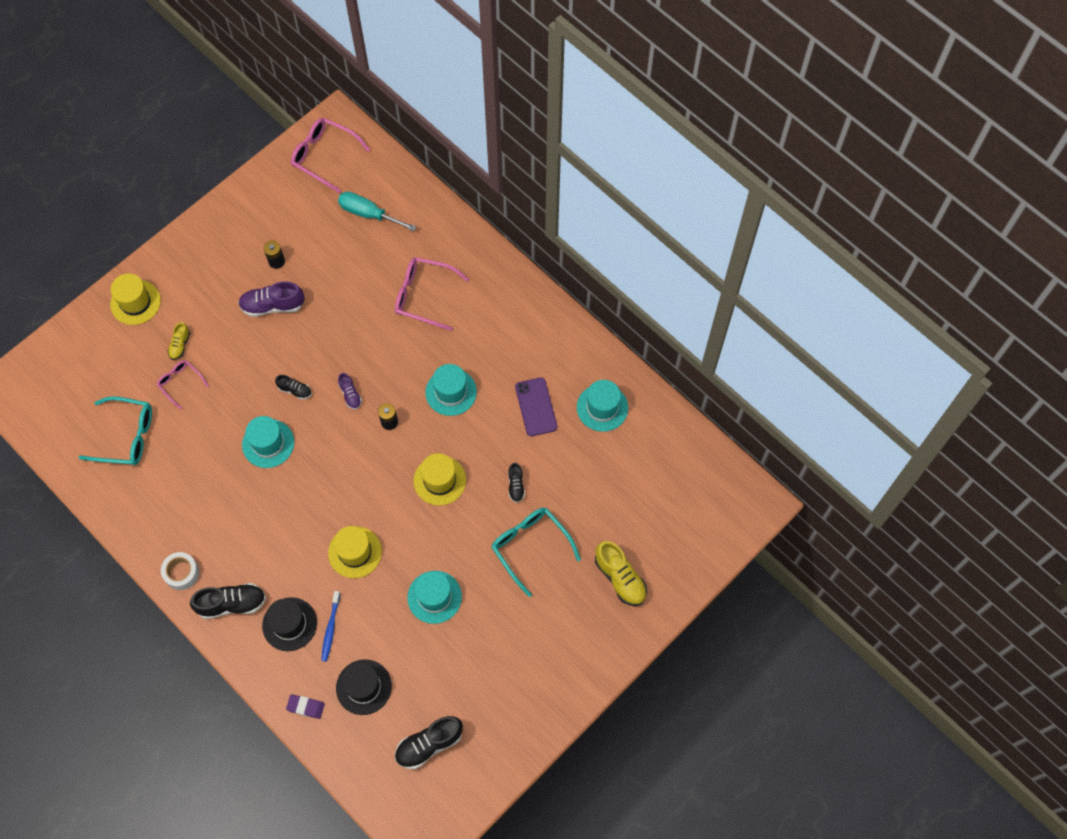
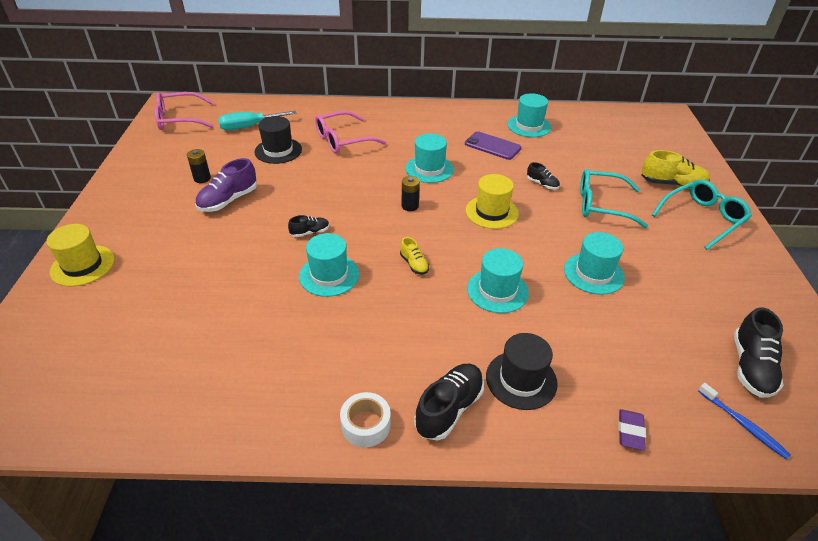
camera: 45 degrees left, 25 degrees down
turquoise glasses [79,396,152,465] -> turquoise glasses moved to [652,179,752,250]
pink glasses [157,360,208,409] -> none
yellow shoe [168,322,190,360] -> yellow shoe moved to [400,237,429,275]
purple eraser [286,694,325,719] -> purple eraser turned 45 degrees counterclockwise [618,409,646,451]
blue toothbrush [321,591,340,662] -> blue toothbrush moved to [698,383,791,460]
yellow hat [328,526,382,578] -> turquoise hat [467,248,529,313]
black hat [336,659,392,715] -> black hat moved to [254,116,302,164]
purple shoe [338,373,362,409] -> none

